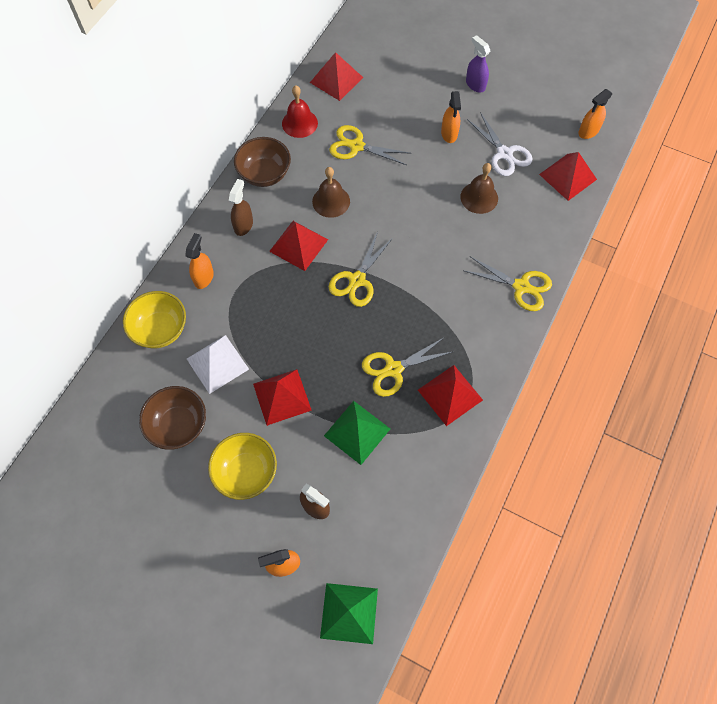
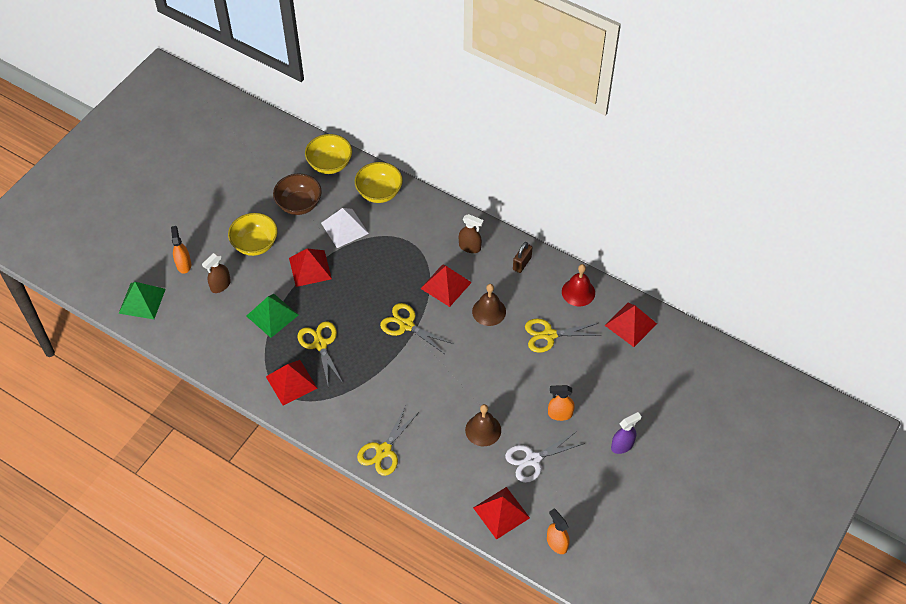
camera: 95 degrees right, 10 degrees down
orange spray bottle [185,233,214,289] -> none
brown bowl [234,137,291,187] -> brown padlock [513,242,533,273]
yellow scissors [329,125,410,165] -> yellow scissors turned 120 degrees counterclockwise [525,318,602,353]
none -> yellow bowl [305,134,352,174]

